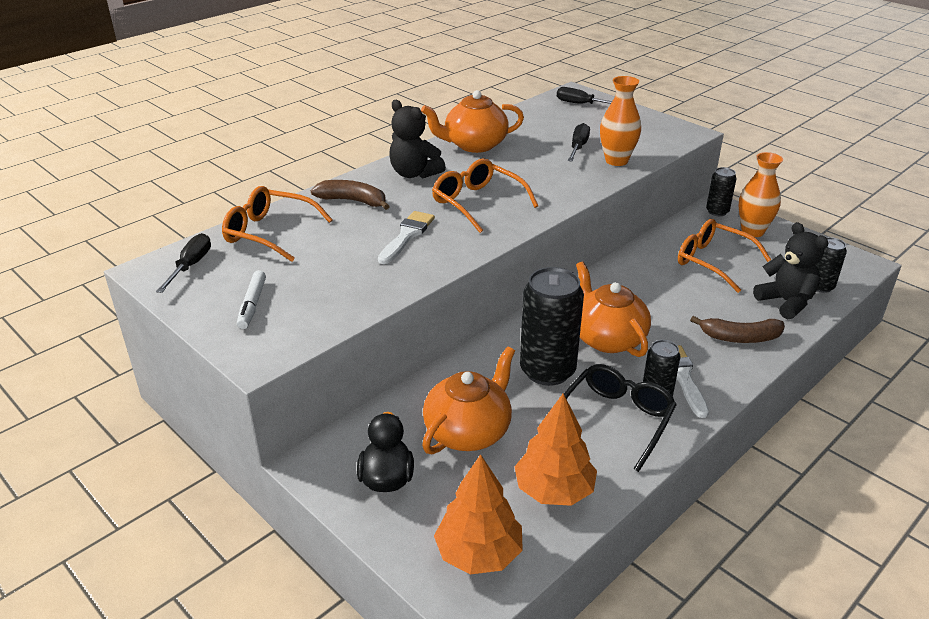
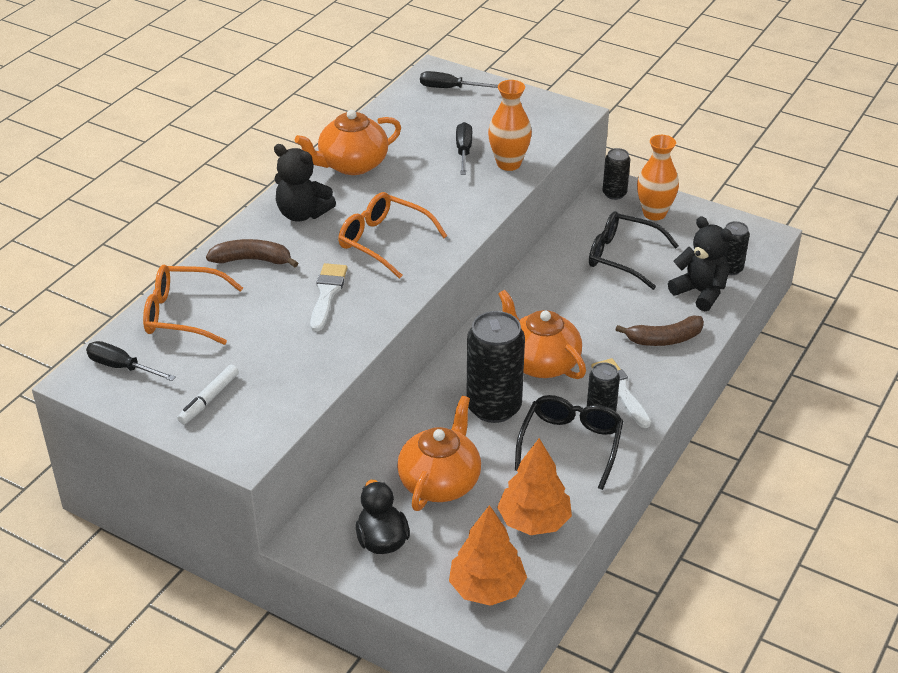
camera: 15 degrees left, 5 degrees up
black screwdriver [156,233,211,293] -> black screwdriver turned 60 degrees counterclockwise [86,341,176,381]
white marker [237,270,266,329] -> white marker turned 45 degrees clockwise [177,365,239,424]
orange glasses [678,219,771,293] -> black glasses [589,211,679,290]

